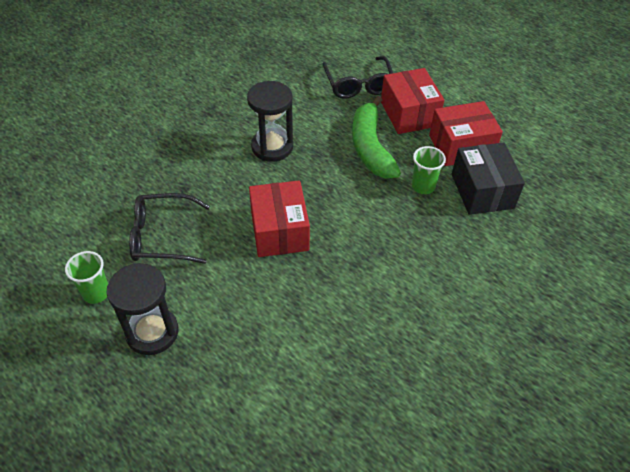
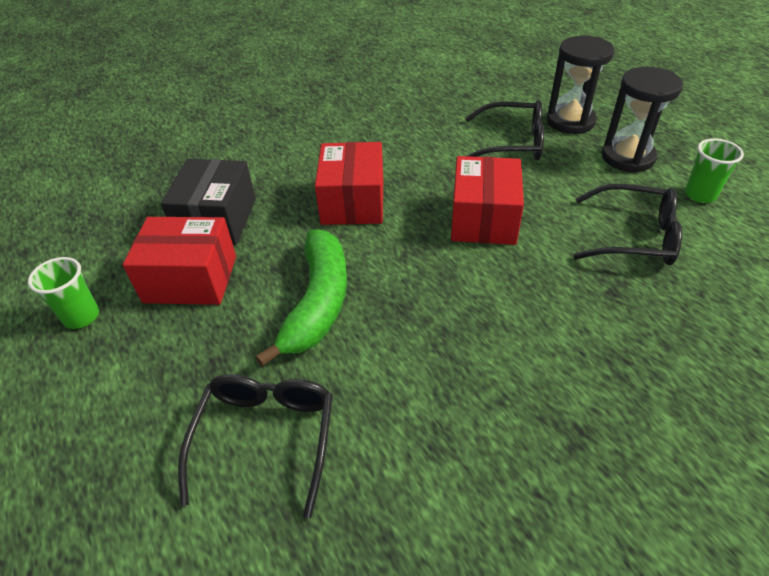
camera: 160 degrees left, 5 degrees down
black hourglass [247,81,293,162] -> black hourglass moved to [546,36,614,134]
red box [381,68,444,134] -> red box moved to [315,142,383,225]
green cup [412,146,446,194] -> green cup moved to [28,257,99,329]
none -> black glasses [465,100,544,160]

